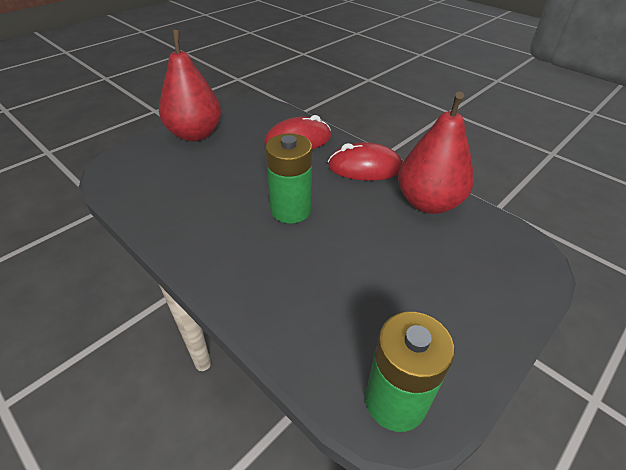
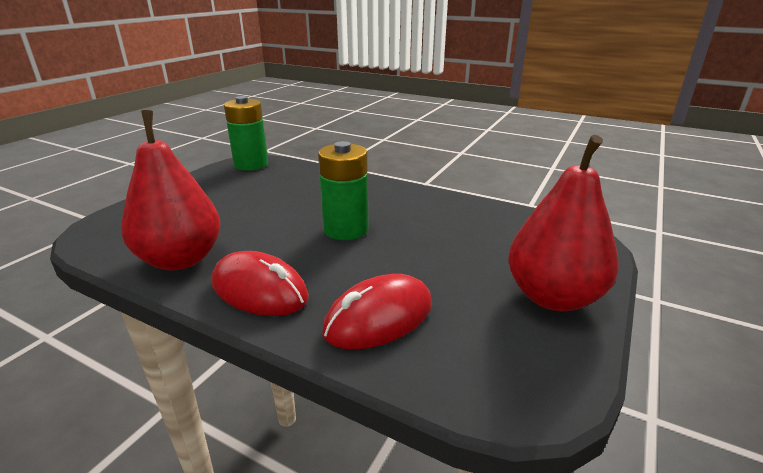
camera: 165 degrees right, 15 degrees down
red mouse [328,142,403,181] -> red mouse turned 45 degrees clockwise [212,251,309,316]

